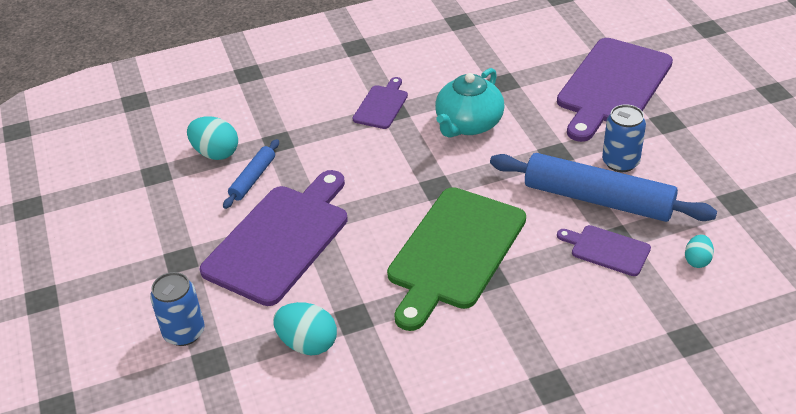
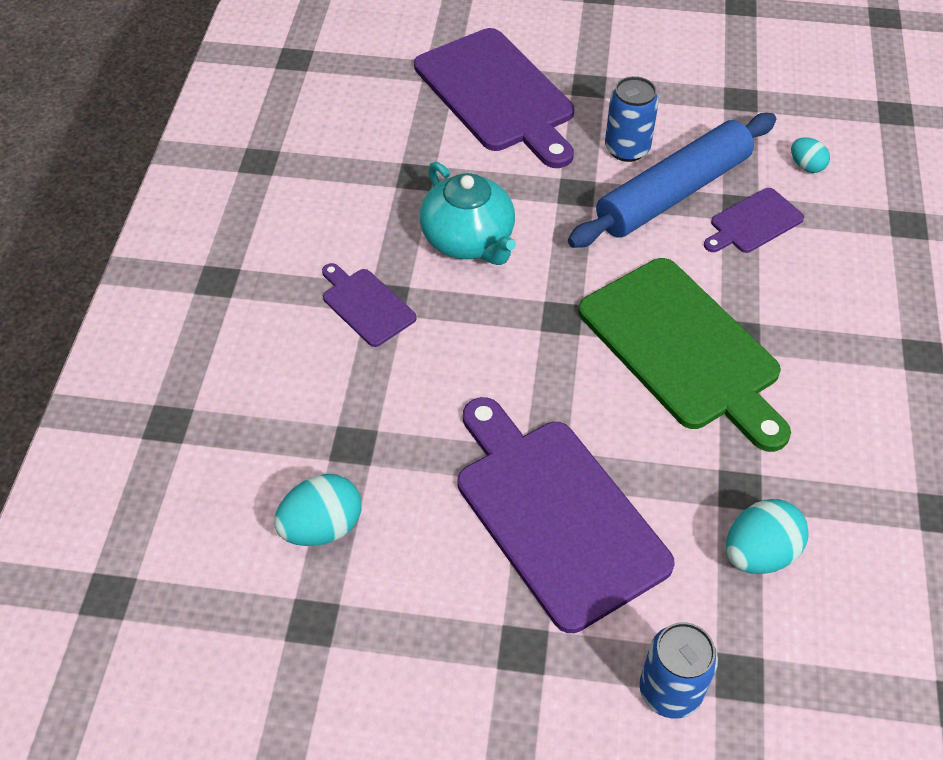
camera: 65 degrees left, 10 degrees up
blue rolling pin [223,139,279,209] -> none

